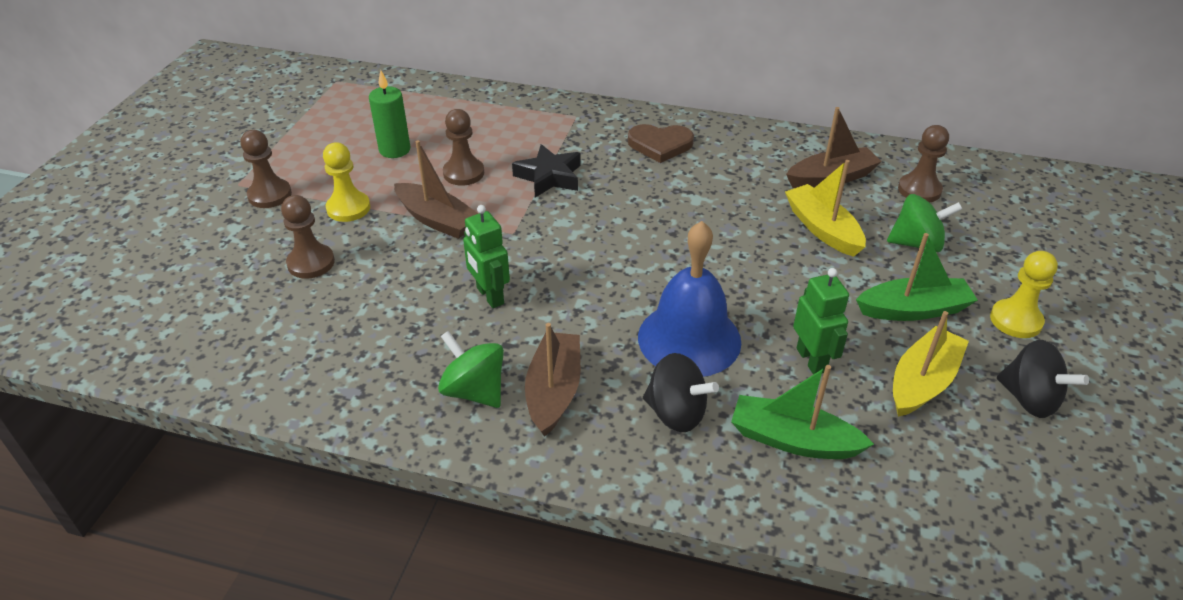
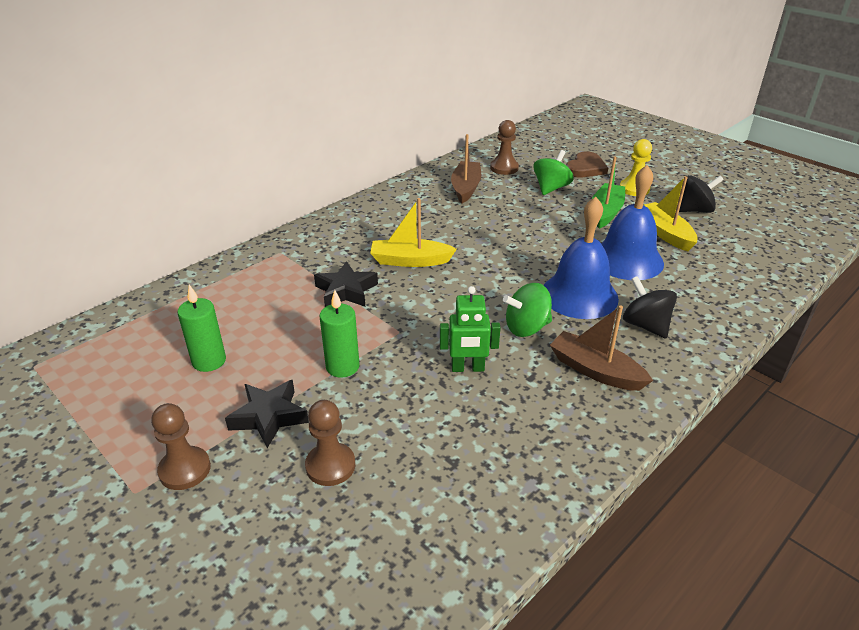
camera: 60 degrees left, 5 degrees down
yellow pawn [323,142,370,222] -> black star [225,380,309,448]
brown boat [394,140,478,239] -> green candle [319,290,360,378]
green spinning top [438,331,504,408] -> green spinning top moved to [503,283,552,337]
brown pawn [443,109,484,186] -> none
brown heart [628,124,694,163] -> brown heart moved to [566,151,608,178]
black spinning top [643,353,719,432] -> black spinning top turned 90 degrees counterclockwise [623,276,677,339]
green boat [731,365,874,459] -> none
yellow boat [785,160,866,257] -> yellow boat moved to [370,198,457,267]
green robot [793,268,849,375] -> blue bell [601,165,664,280]

